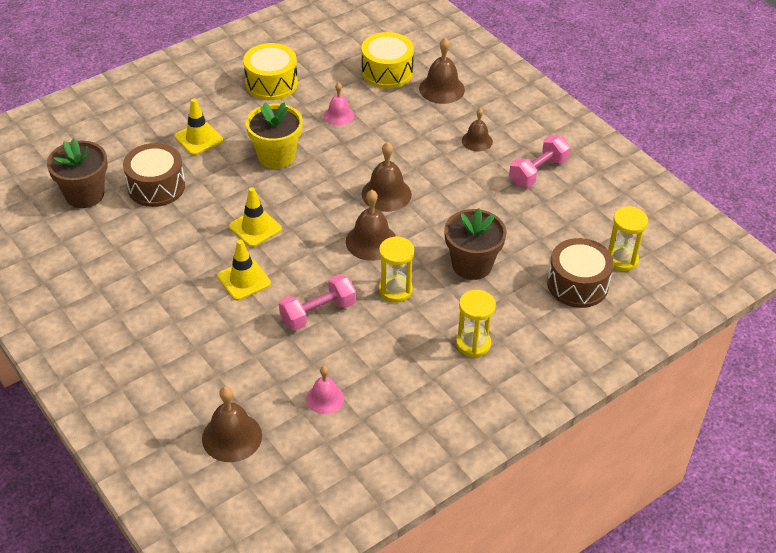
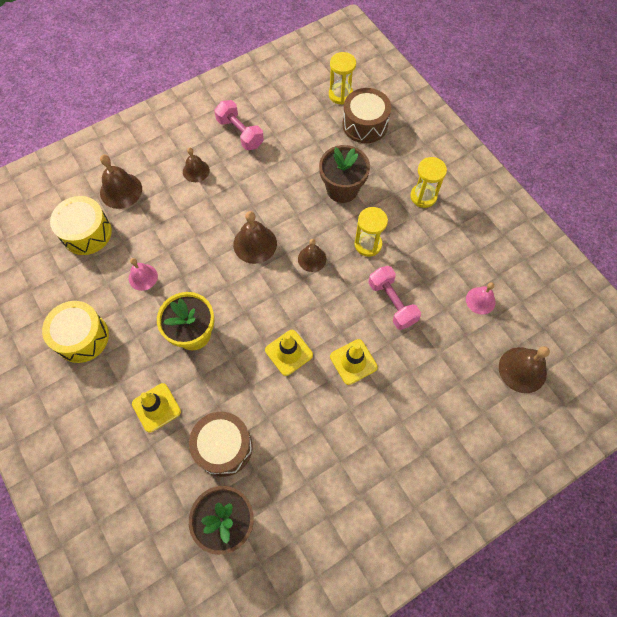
camera: 85 degrees left, 20 degrees up
brown bell [346,190,396,261] -> brown bell [298,239,327,272], size x0.65

